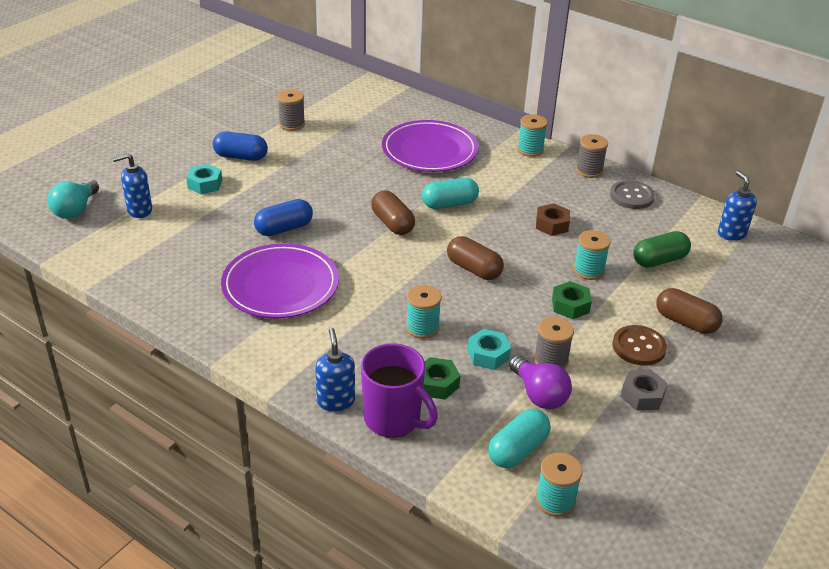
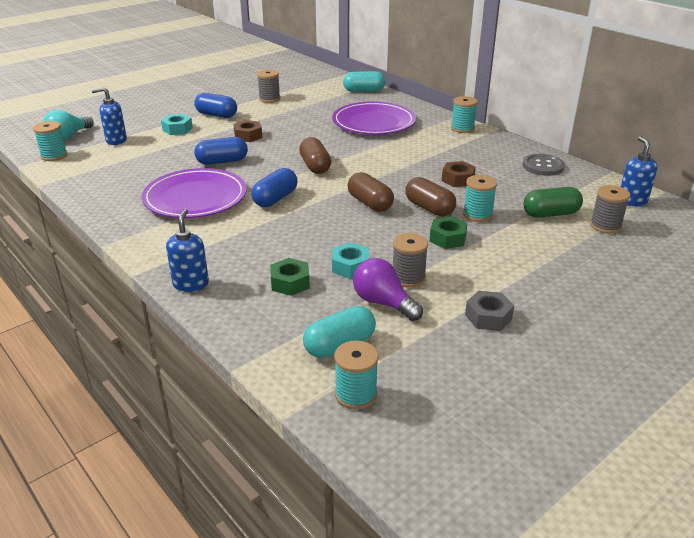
camera: 15 degrees right, 5 degrees down
purple mug [361,343,438,438] -> none
turquoise spool [406,285,442,339] -> turquoise spool moved to [33,121,68,161]
turquoise capsule [422,178,479,209] -> turquoise capsule moved to [343,71,385,92]
purple light bulb [509,355,572,409] -> purple light bulb turned 150 degrees clockwise [353,258,423,321]
grey spool [576,134,608,178] -> grey spool moved to [590,185,630,234]
brown button [612,325,667,366] -> none
brown capsule [656,288,723,334] -> brown capsule moved to [405,177,456,216]
none -> brown nut [233,120,262,142]
none -> blue capsule [251,168,298,207]

